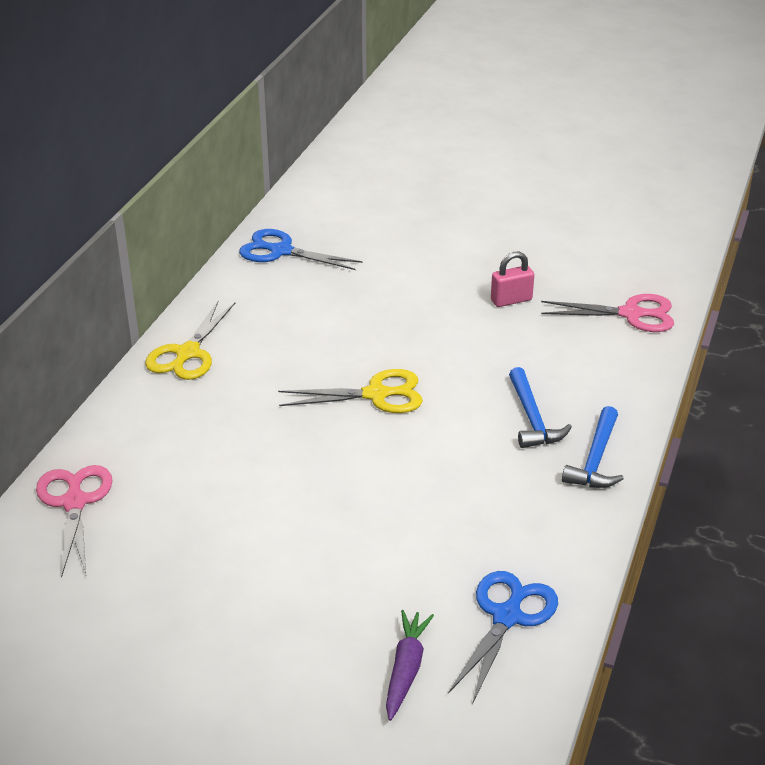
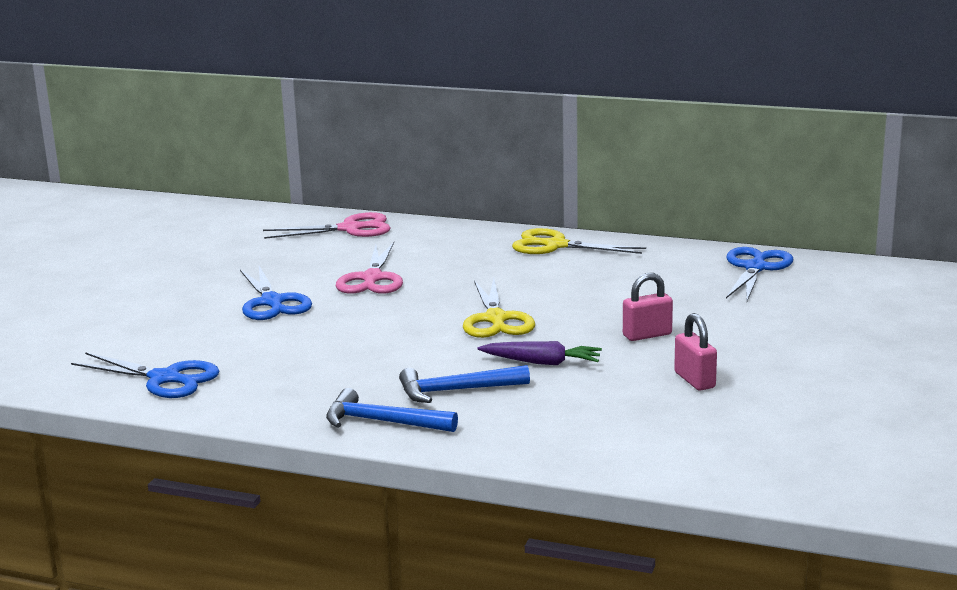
camera: 90 degrees right, 15 degrees down
purple carrot [386,610,434,721] -> purple carrot moved to [478,341,602,365]
pink scissors [541,294,674,332] -> pink scissors moved to [336,242,403,294]
none -> blue scissors [240,266,312,320]
none -> pink padlock [623,273,673,341]

